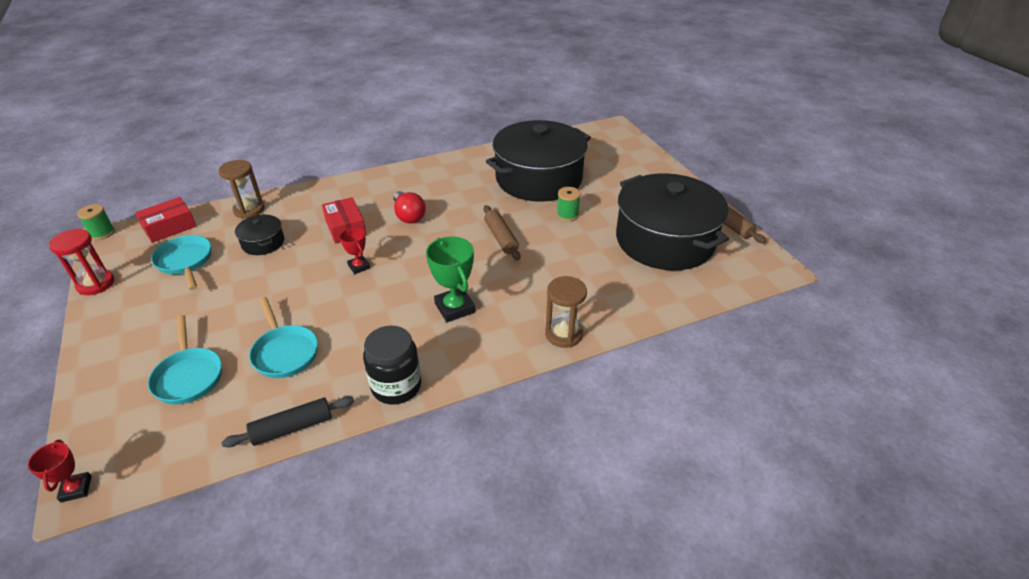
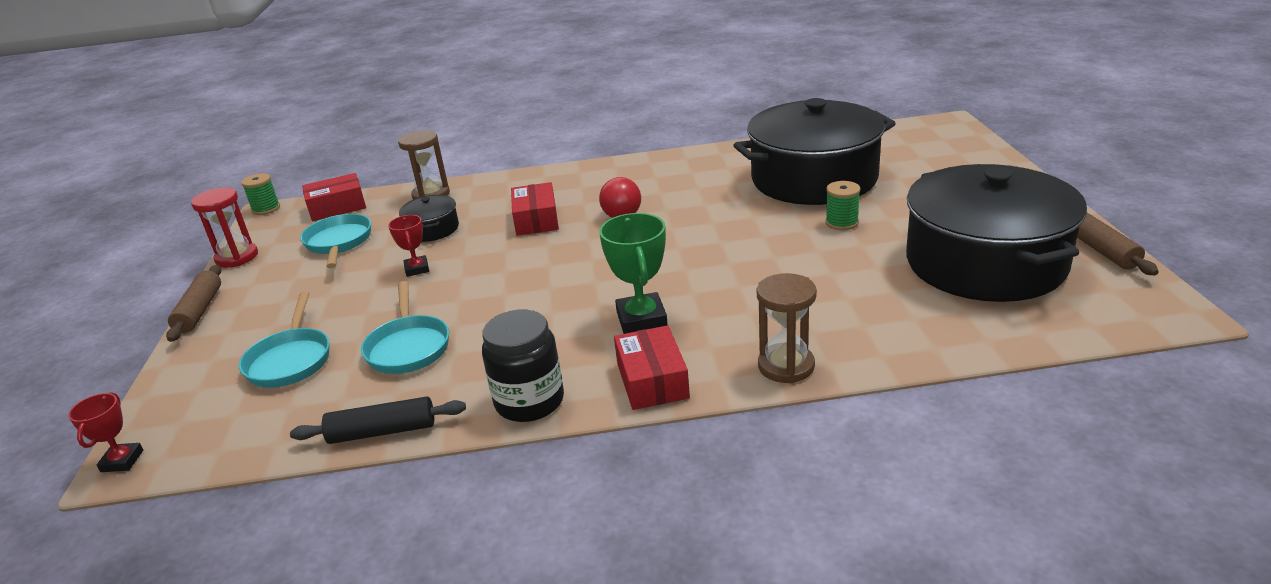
camera: 20 degrees right, 10 degrees down
red trophy [339,228,370,274] -> red trophy moved to [388,215,429,277]
brown rolling pin [484,205,520,261] -> brown rolling pin moved to [166,265,221,342]
none -> red box [614,325,690,410]

